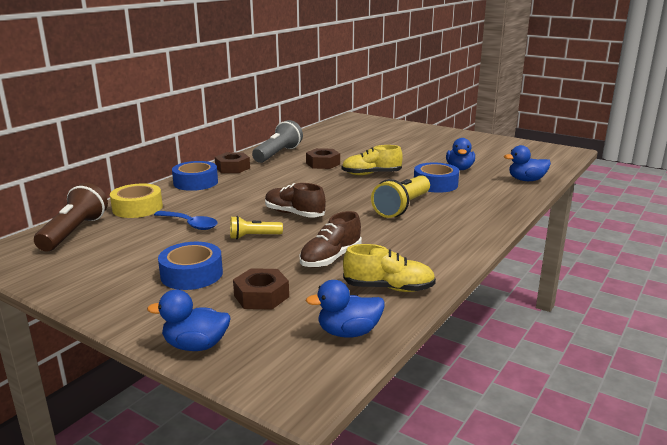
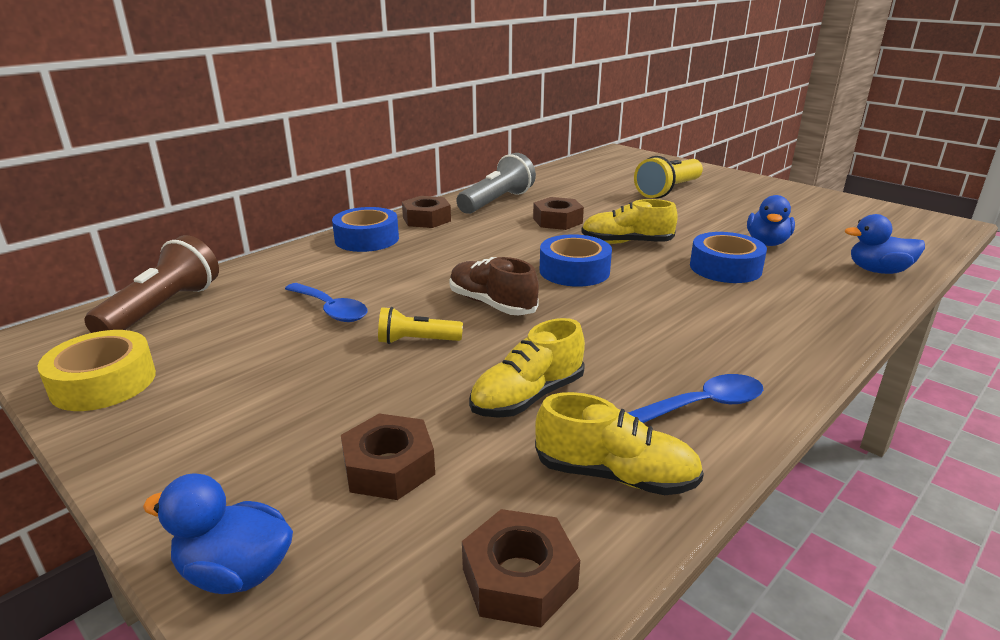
camera: 10 degrees right, 5 degrees up
yellow tape [110,184,163,218] -> yellow tape moved to [38,330,156,411]
blue tape [158,242,223,290] -> blue tape moved to [540,234,612,287]
brown shoe [300,211,362,268] -> yellow shoe [469,318,585,418]
blue duck [306,280,385,338] -> brown nut [462,509,580,628]
yellow flashlight [371,175,430,218] -> yellow flashlight moved to [634,156,703,198]
none -> blue spoon [628,374,763,423]

